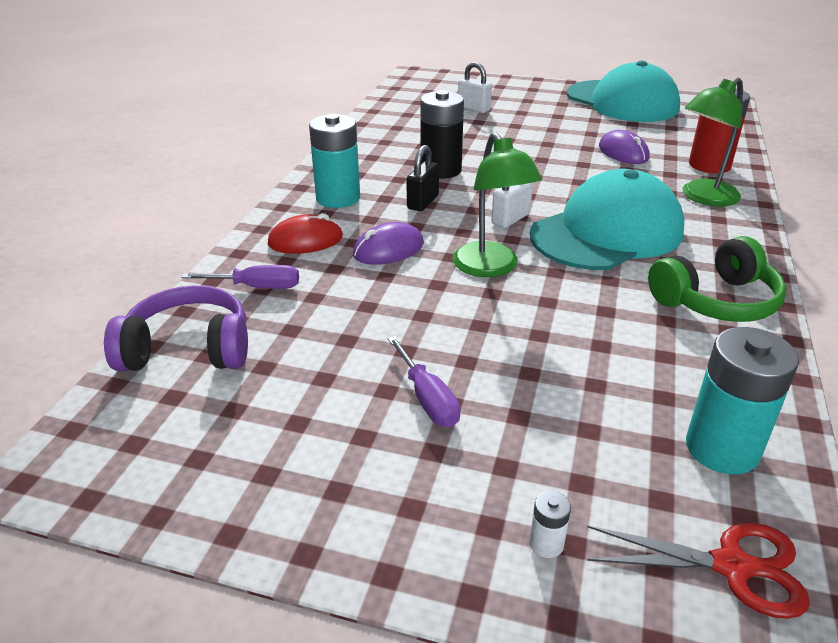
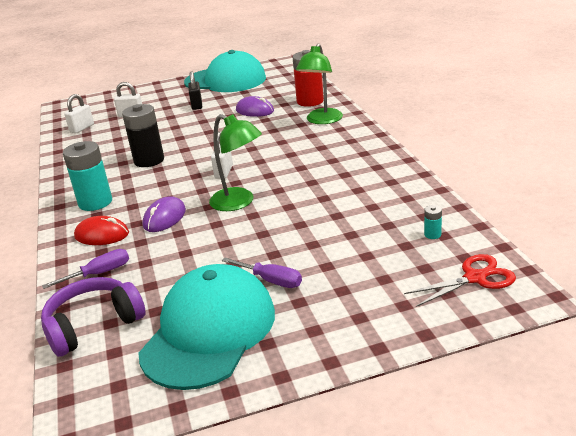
camera: 30 degrees left, 5 degrees down
red mouse [268,213,343,254] -> red mouse turned 60 degrees clockwise [74,216,129,245]
black padlock [406,145,439,211] -> black padlock moved to [188,71,202,110]
white battery [529,491,571,558] -> none
turquoise cap [530,169,684,270] -> turquoise cap moved to [138,264,275,390]
green headphones [648,236,787,322] -> none
turquoise battery [686,327,799,474] -> turquoise battery [424,205,442,239], size x0.42
none -> white padlock [64,94,94,134]

